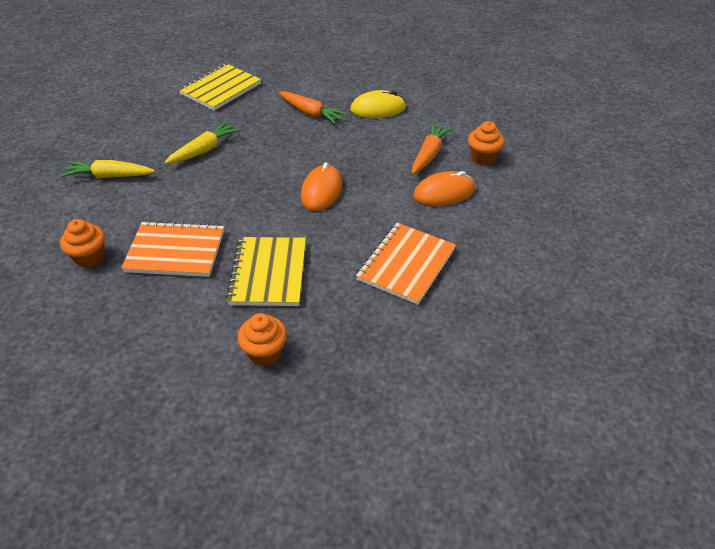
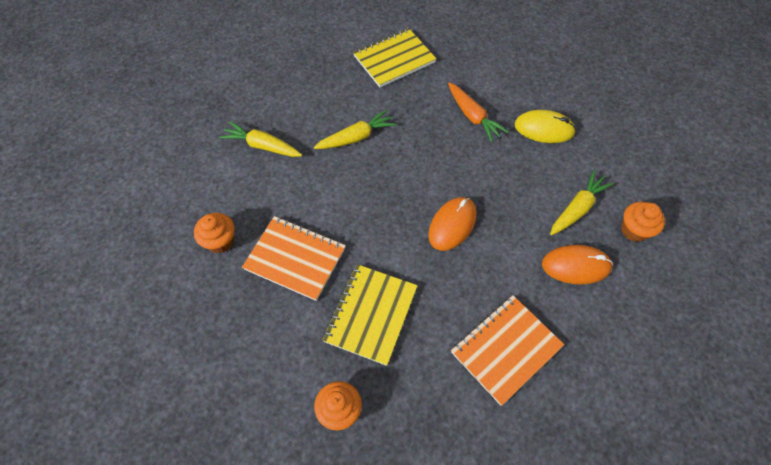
camera: 20 degrees right, 15 degrees up
orange carrot [412,123,453,174] -> yellow carrot [550,170,614,235]

